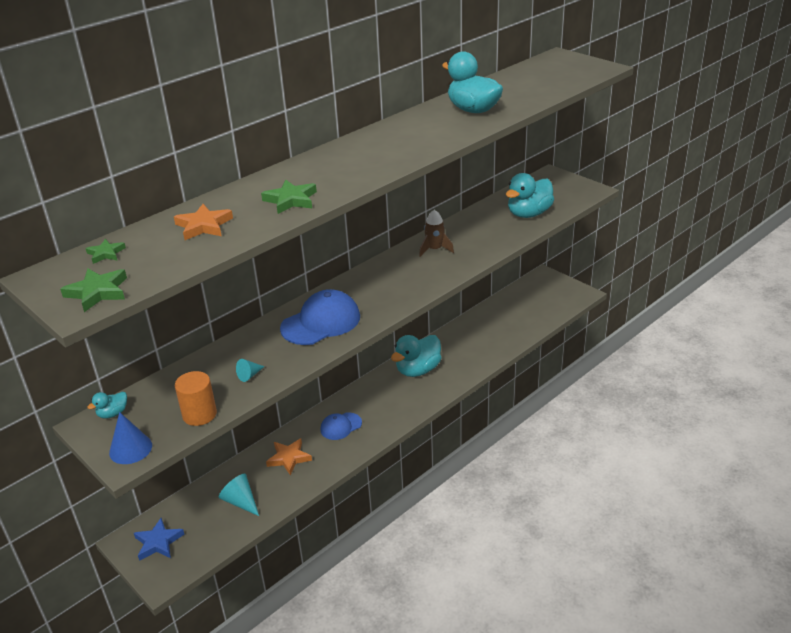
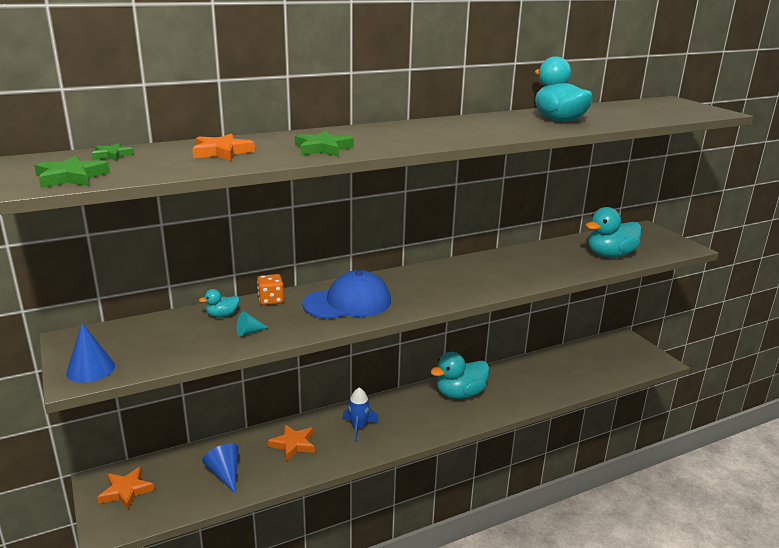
camera: 15 degrees right, 10 degrees down
turquoise duck [87,392,127,419] -> turquoise duck moved to [199,289,239,317]
blue star [134,518,184,561] -> orange star [97,466,155,510]
orange cylinder [175,371,217,426] -> none
turquoise cone [219,474,259,516] -> blue cone [202,443,239,493]
blue cap [320,412,362,440] -> blue rocket [342,388,379,441]
brown rocket [419,210,454,257] -> none
none -> orange dice [257,274,284,305]

